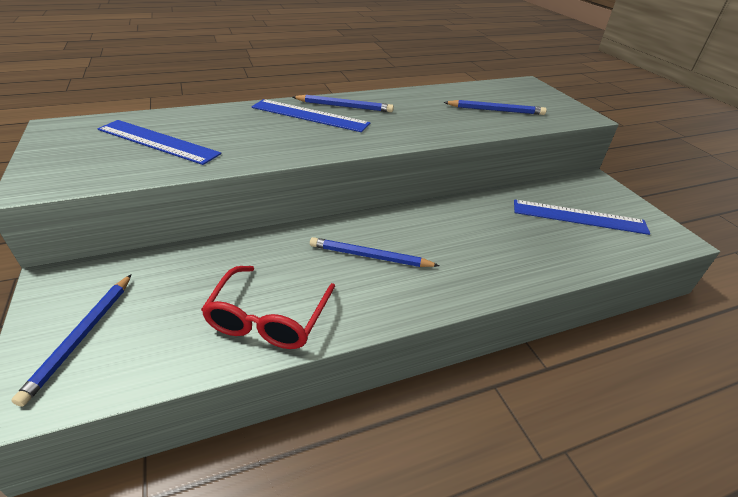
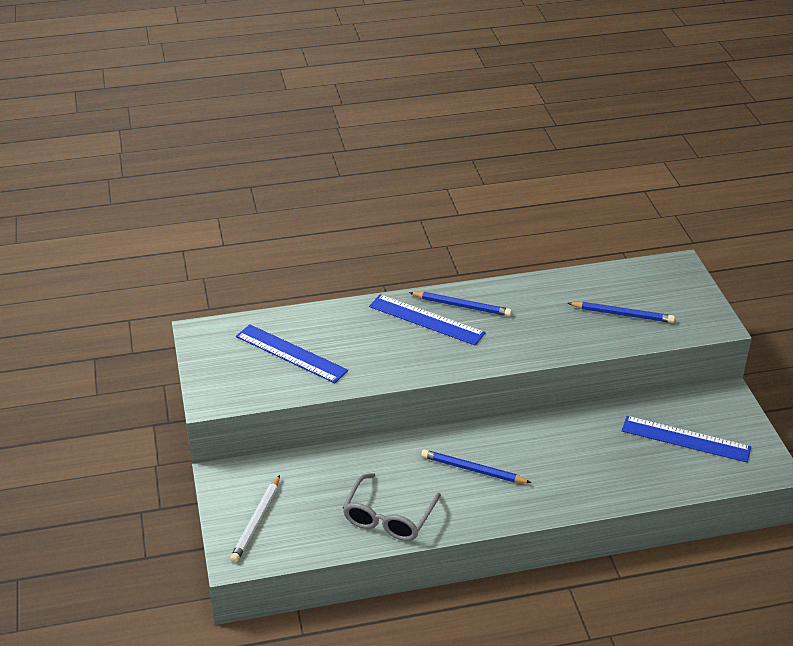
camera: 10 degrees right, 0 degrees up
blue pencil [11,274,132,407] -> white pencil [230,475,280,563]
red glasses [201,266,335,349] -> grey glasses [343,473,441,541]

